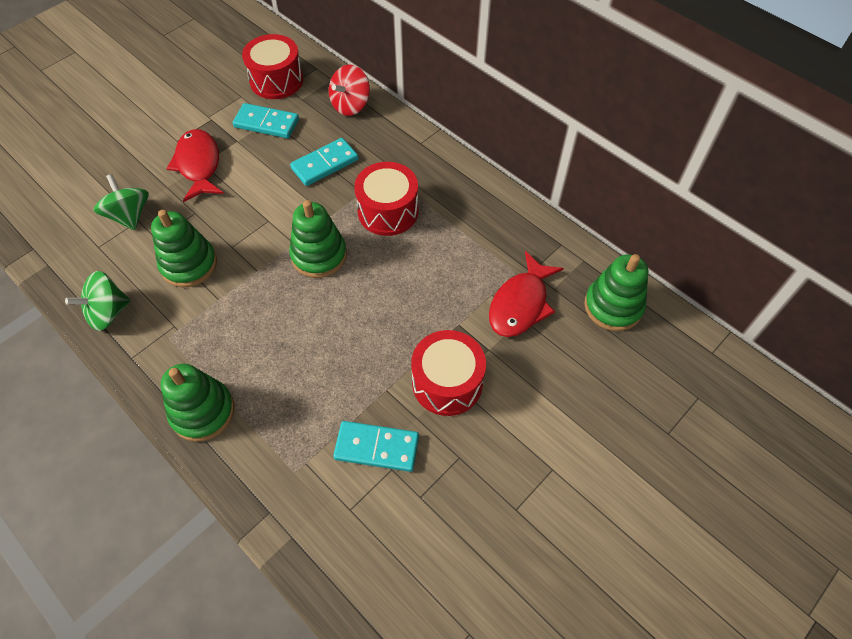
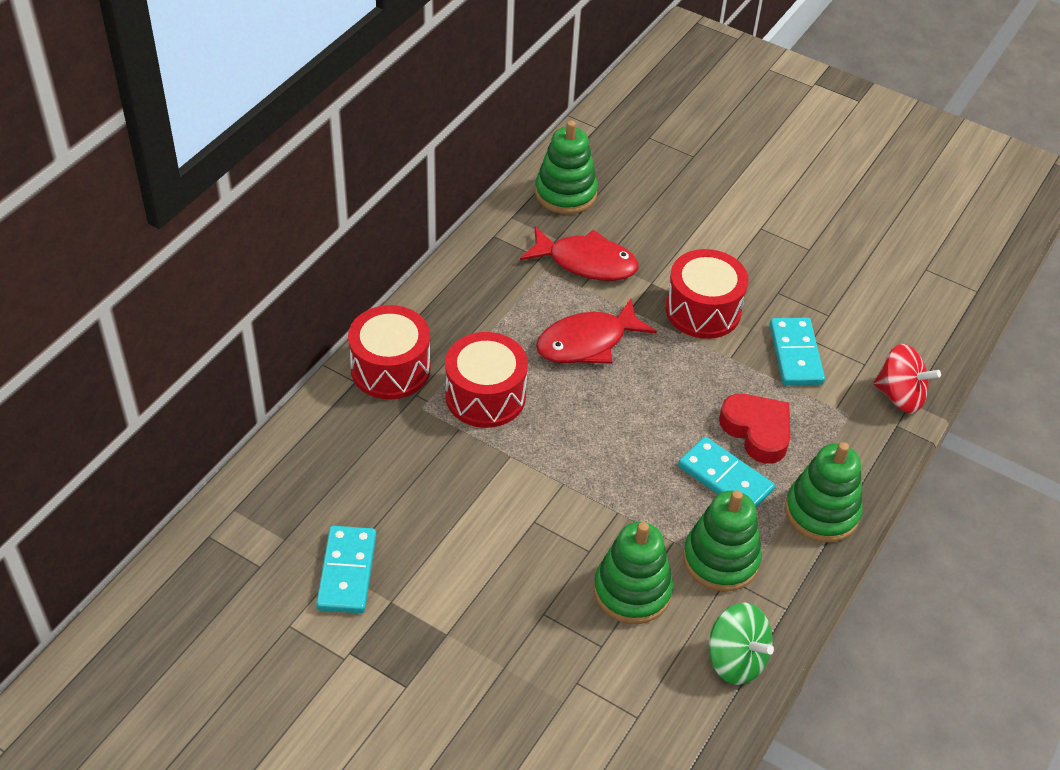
camera: 105 degrees left, 10 degrees down
green spinning top [94,174,149,230] -> none
red fish [166,129,224,202] -> red fish moved to [536,299,657,364]
red drum [242,34,303,99] -> red drum moved to [348,305,431,400]
green stacking toy [289,200,347,278] -> green stacking toy moved to [683,490,762,592]
turquoise domino [290,138,359,186] -> turquoise domino moved to [678,437,775,508]
red spinning top [329,65,370,116] -> red spinning top moved to [873,344,941,413]
none -> red heart [719,394,790,464]

